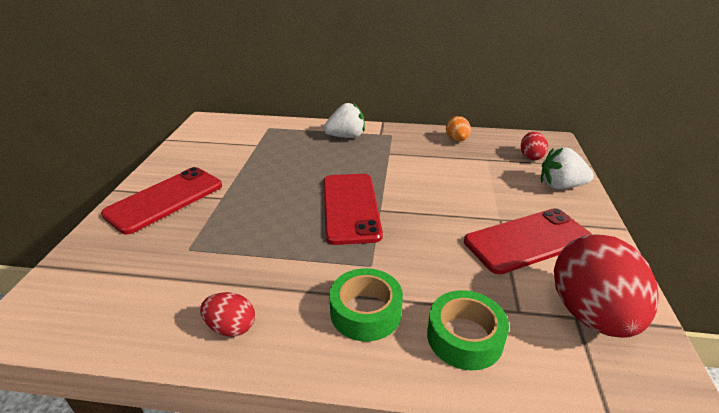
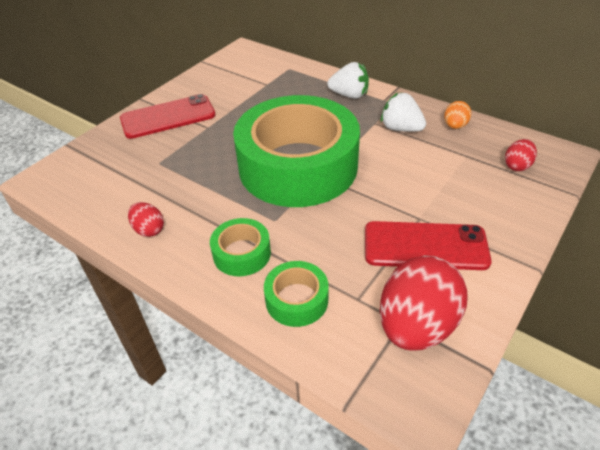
camera: 30 degrees right, 10 degrees up
red phone [323,174,383,245] -> green tape [233,95,360,207]
white strawberry [541,147,594,189] -> white strawberry moved to [381,92,426,132]

